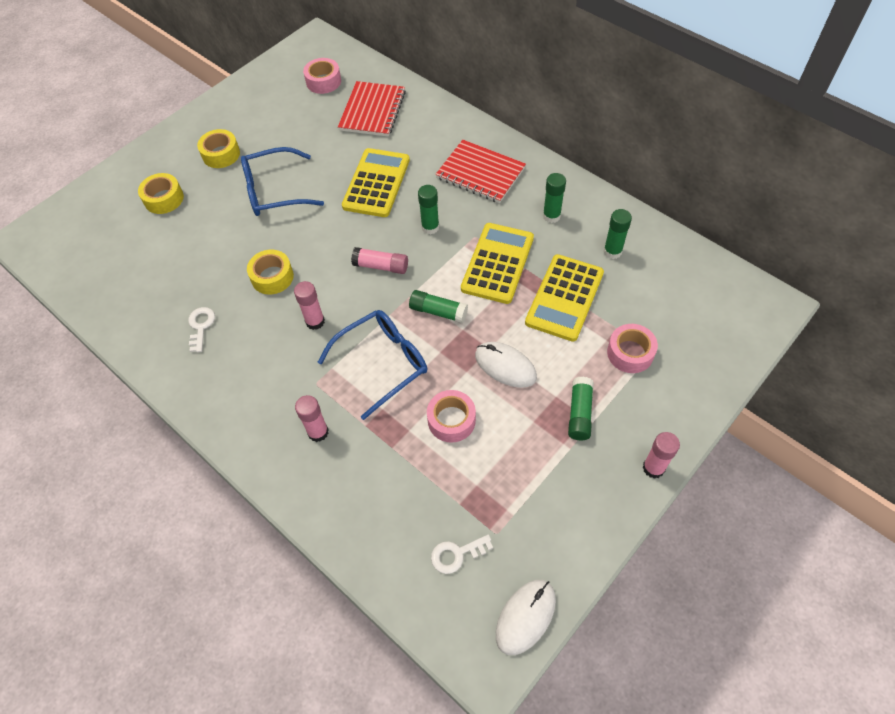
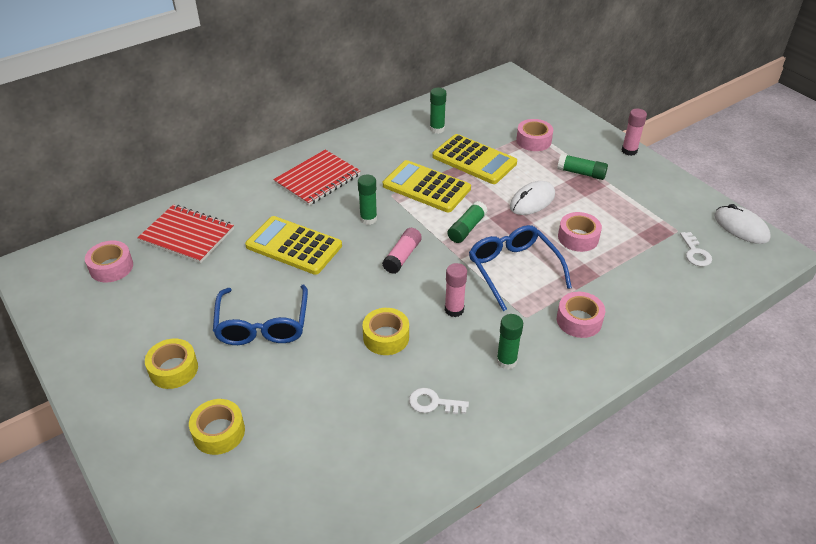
camera: 80 degrees left, 15 degrees down
pink glue stick [295,395,329,442] -> pink tape [557,292,605,338]
green glue stick [543,173,566,223] -> green glue stick moved to [496,314,523,370]

